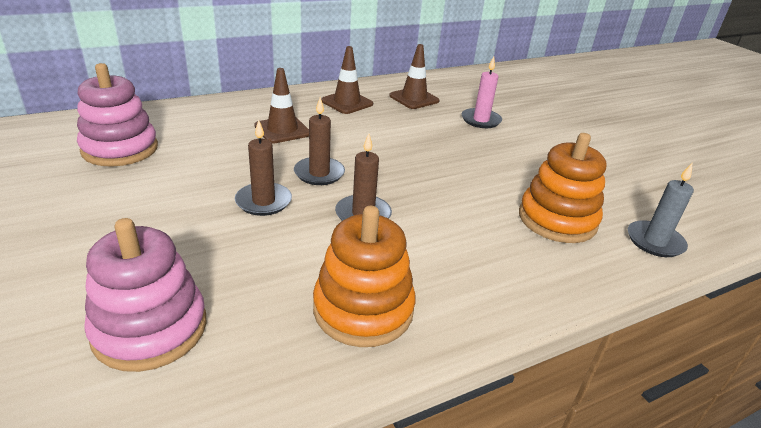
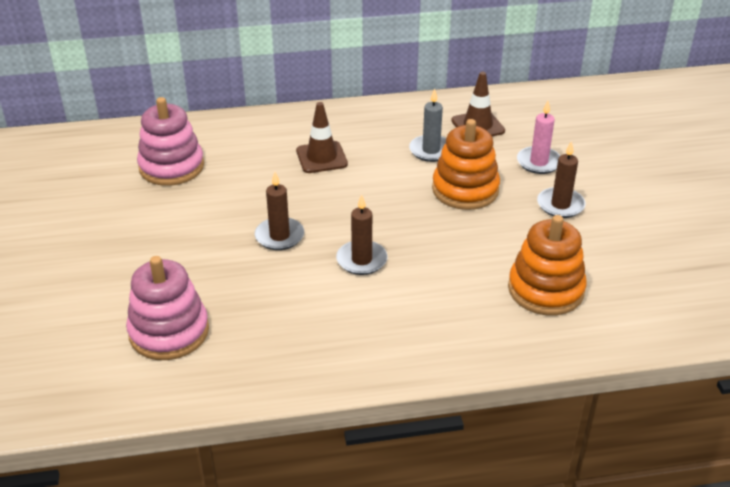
camera: 20 degrees right, 5 degrees up
brown candle [294,97,345,185] -> brown candle moved to [537,141,586,218]
orange stacking toy [313,206,416,347] -> orange stacking toy moved to [432,119,500,210]
brown traffic cone [321,46,373,114] -> none
grey candle [628,163,694,257] -> grey candle moved to [409,88,446,162]

